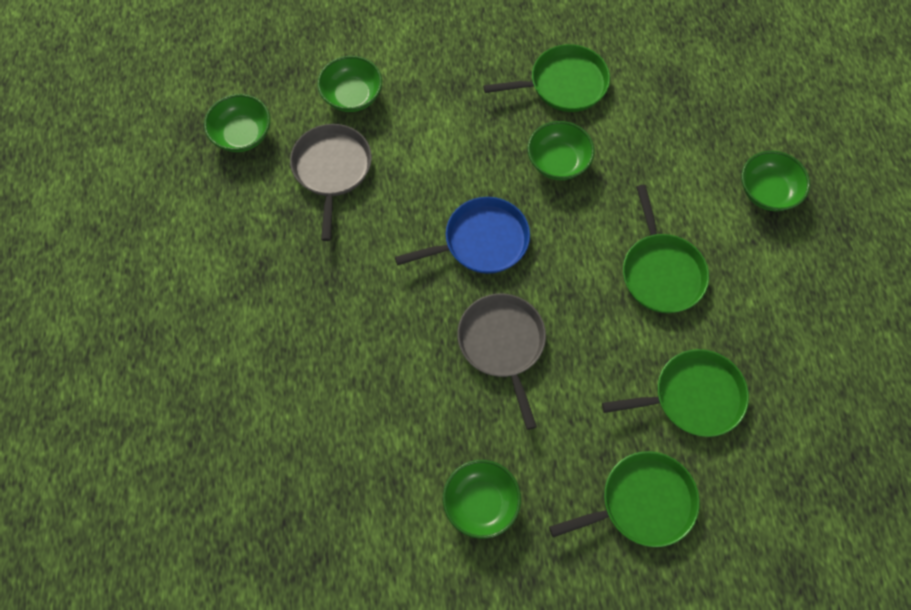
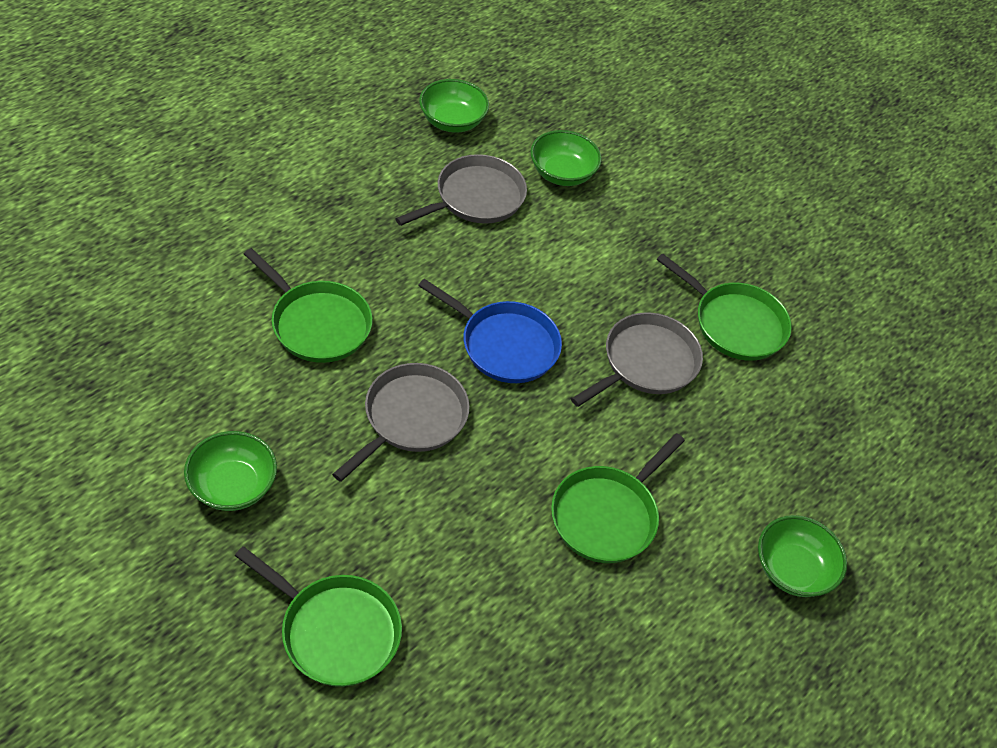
camera: 45 degrees right, 15 degrees down
green bowl [527,121,595,180] -> grey pan [571,313,703,407]
green pan [602,349,749,437] -> green pan moved to [244,248,373,363]

